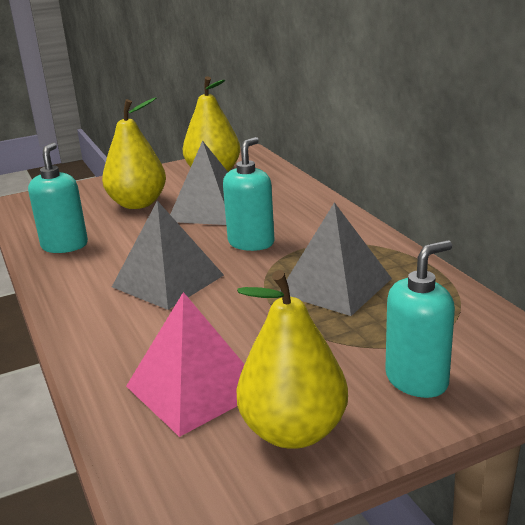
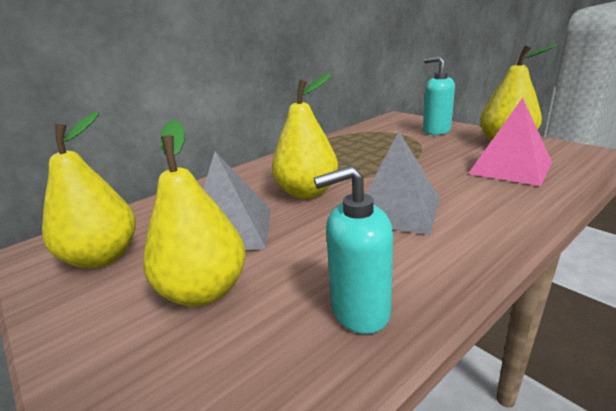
camera: 105 degrees left, 0 degrees up
turquoise soap dispenser [223,137,274,251] -> yellow pear [272,73,338,199]
grey pyramid [280,202,392,316] -> none

